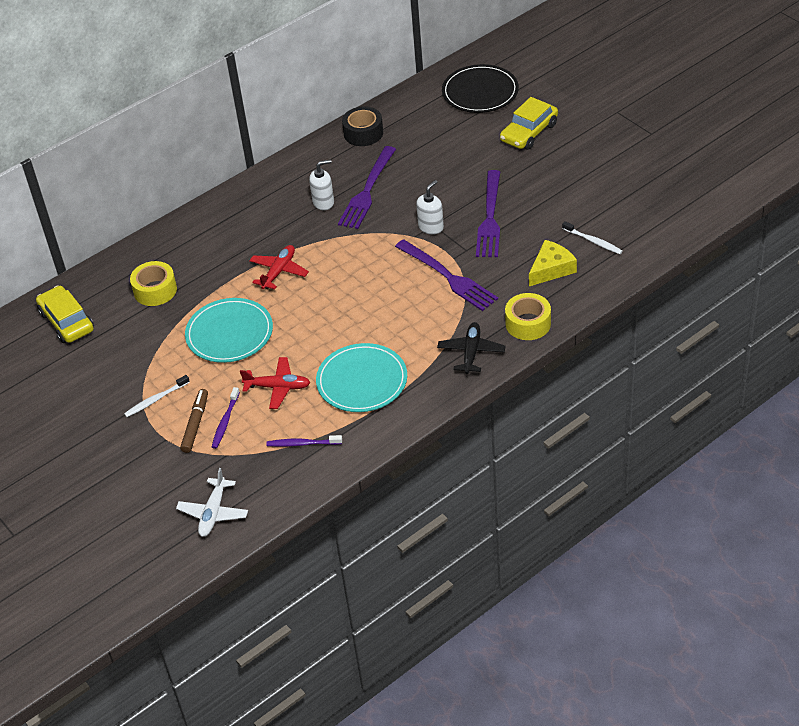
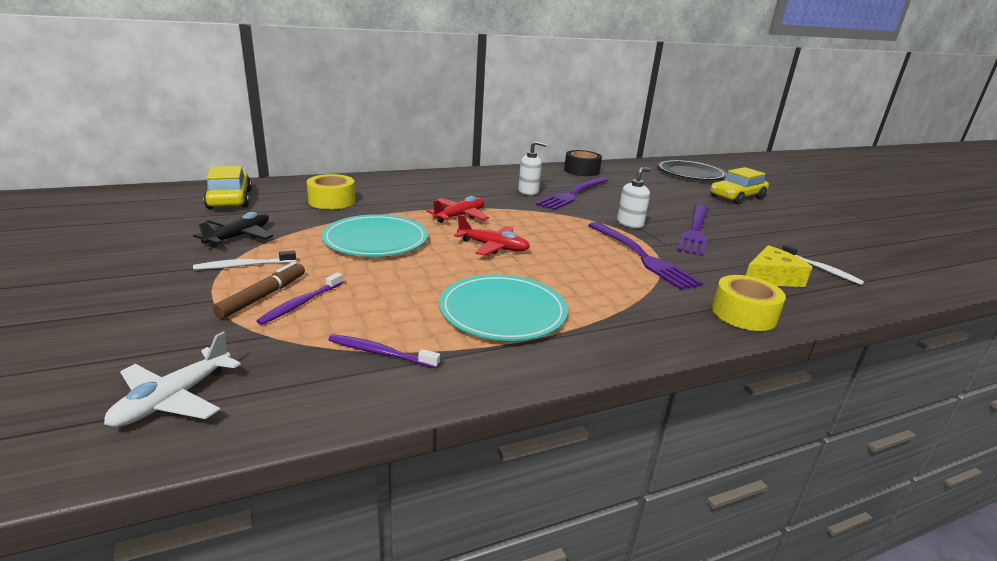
camera: 10 degrees right, 20 degrees down
red plane [240,357,310,409] -> red plane moved to [454,214,530,256]
black plane [437,322,506,374] -> black plane moved to [193,212,273,248]

